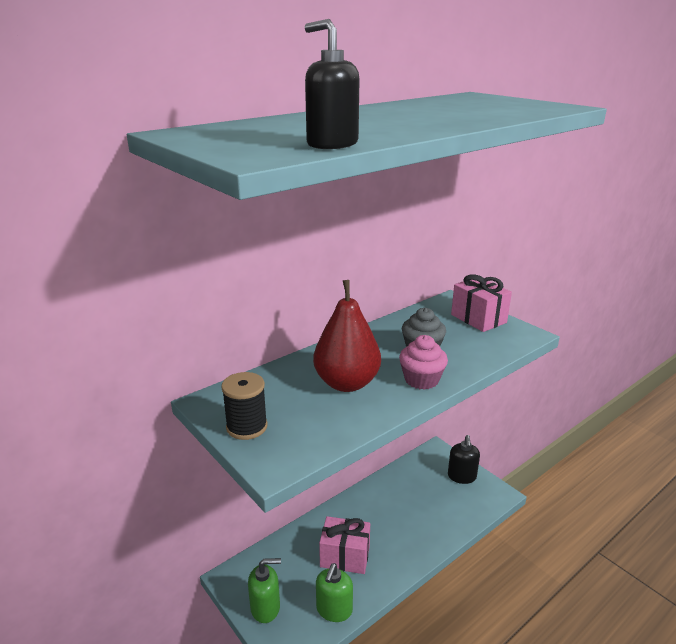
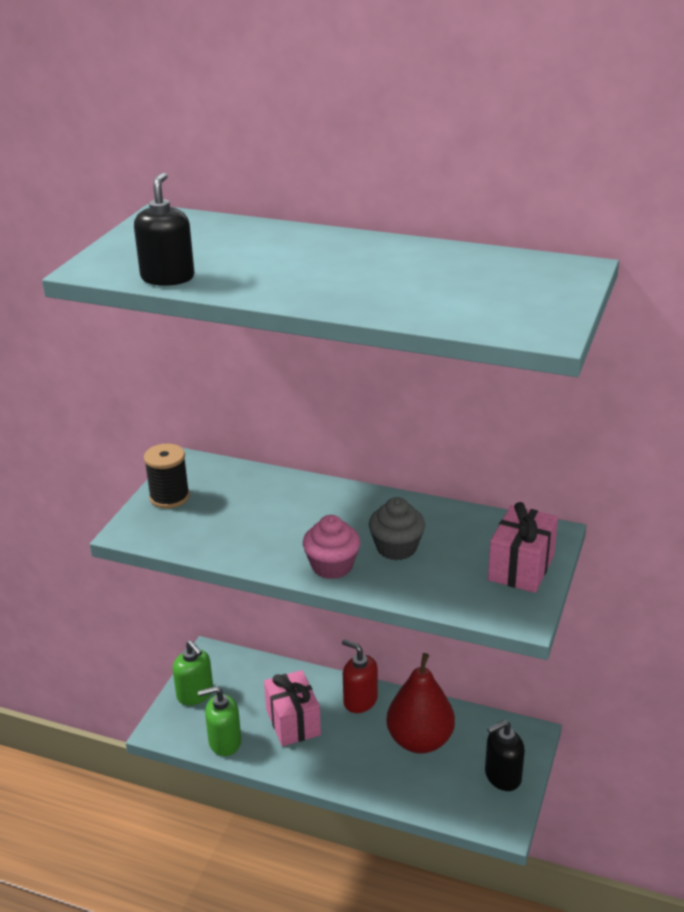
camera: 60 degrees right, 5 degrees up
red pear [313,280,381,392] -> red pear moved to [386,653,455,754]
none -> red soap dispenser [342,639,378,713]

